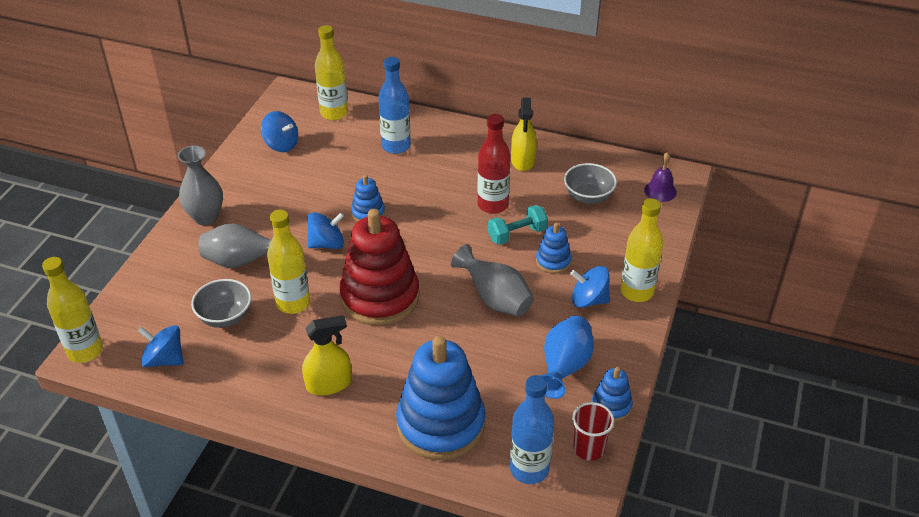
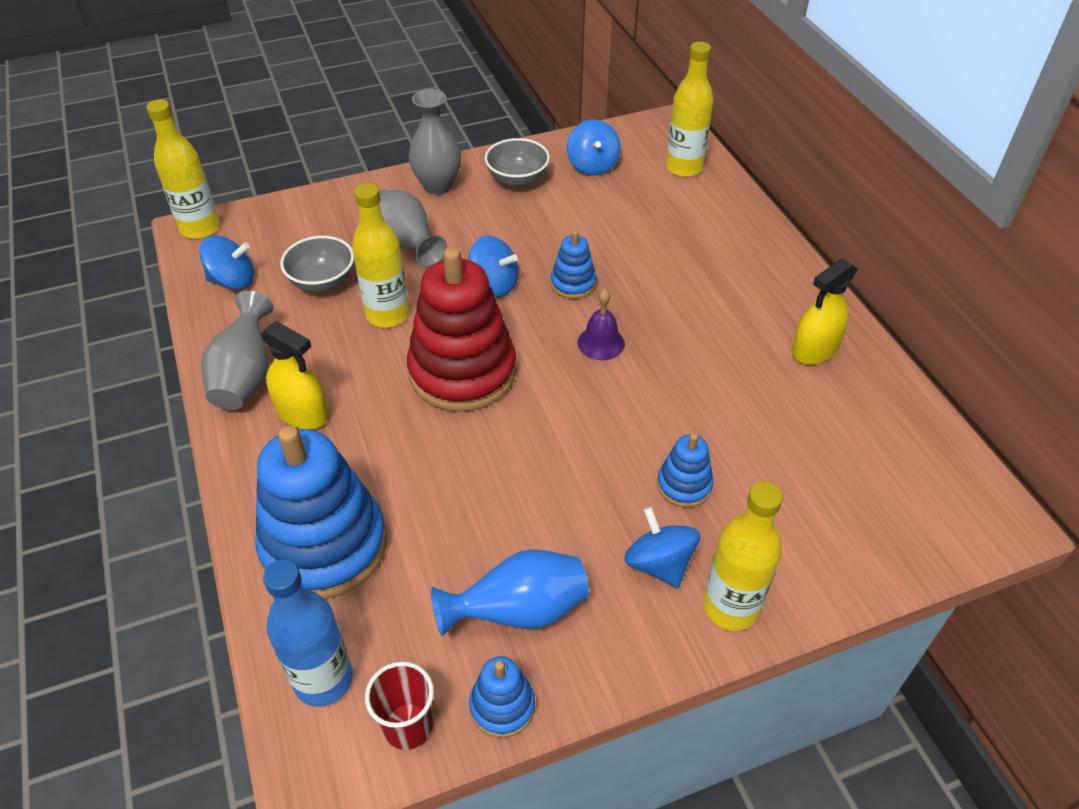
camera: 50 degrees right, 5 degrees up
blue spinning top [138,325,183,367] -> blue spinning top turned 105 degrees clockwise [199,235,254,290]
blue bottle [378,57,411,154] -> none
grey vase [451,244,534,317] -> grey vase moved to [201,291,274,410]
red bottle [477,114,511,214] -> none
turquoise dumbbell [488,205,548,245] -> none
grey bowl [564,163,617,204] -> grey bowl moved to [485,138,550,188]
purple bell [644,152,677,202] -> purple bell moved to [577,289,625,360]

